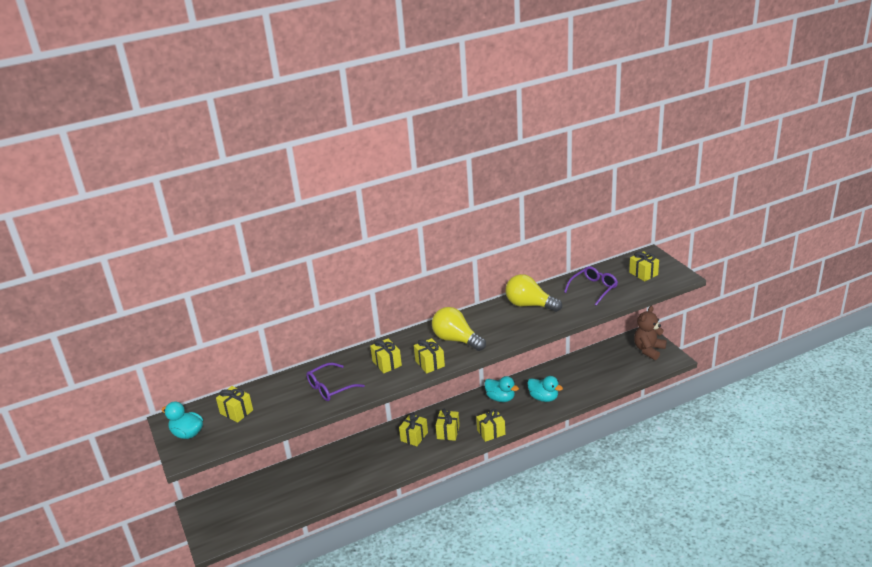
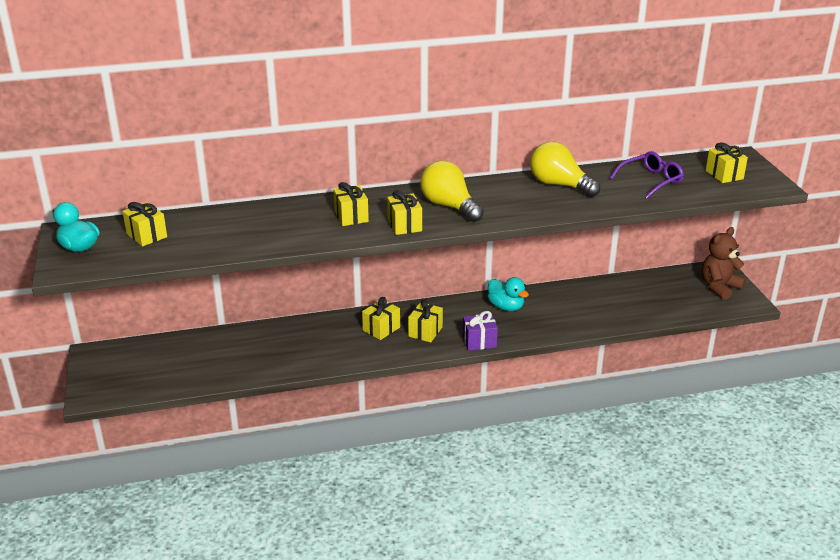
camera: 10 degrees right, 0 degrees up
purple glasses [306,363,365,401] -> none
yellow gift [476,409,505,442] -> purple gift [463,311,498,351]
turquoise duck [527,376,563,402] -> none

